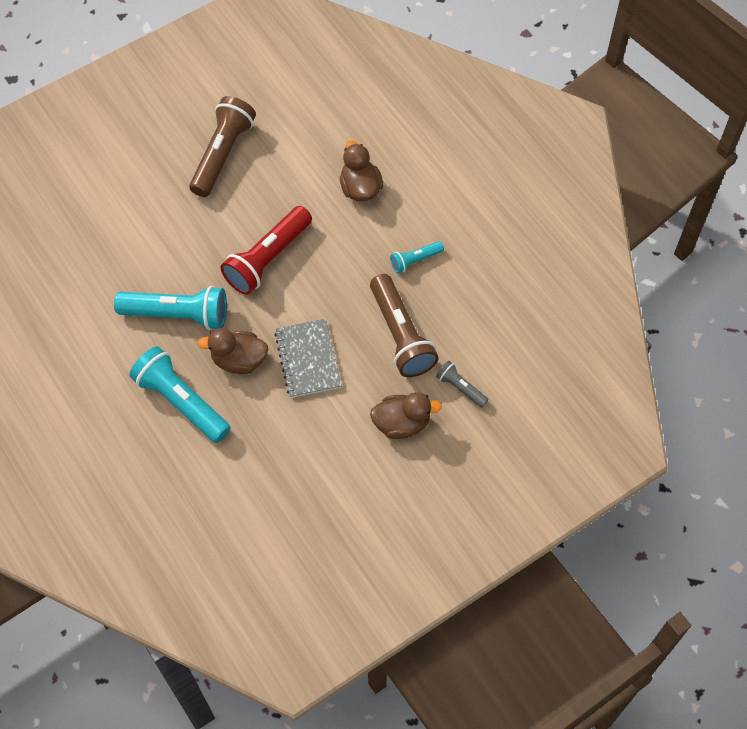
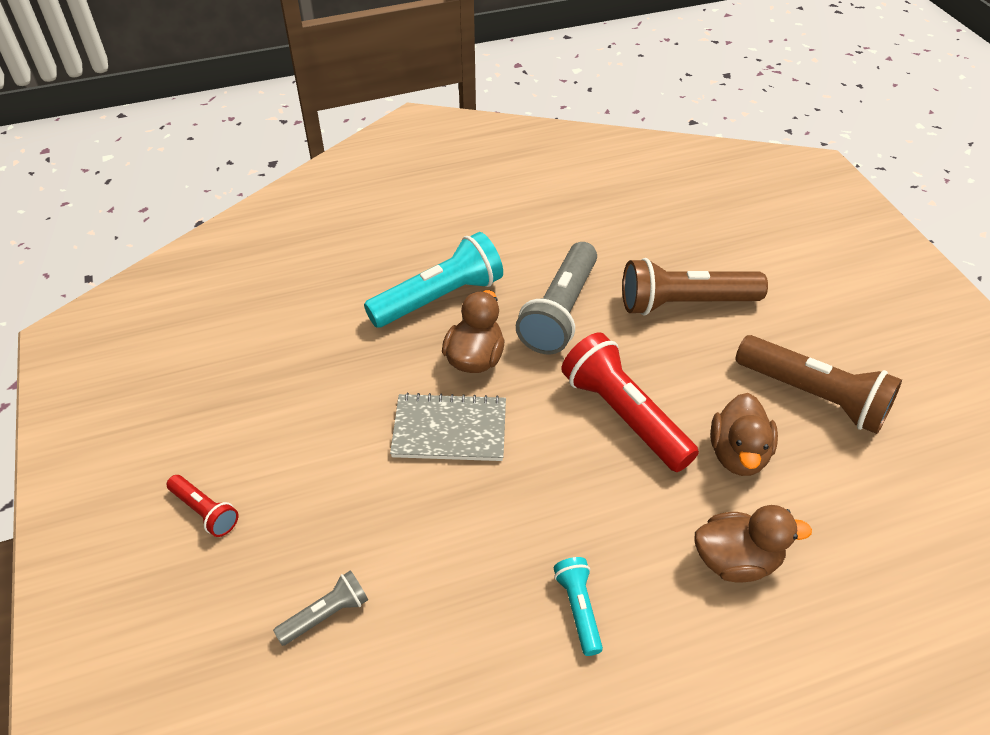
camera: 105 degrees right, 15 degrees down
turquoise flashlight [114,286,227,330] -> grey flashlight [516,242,597,354]
brown flashlight [370,274,439,377] -> brown flashlight moved to [622,258,768,315]
brown duck [370,392,442,439] -> brown duck moved to [710,393,778,476]
none -> red flashlight [167,475,238,537]

